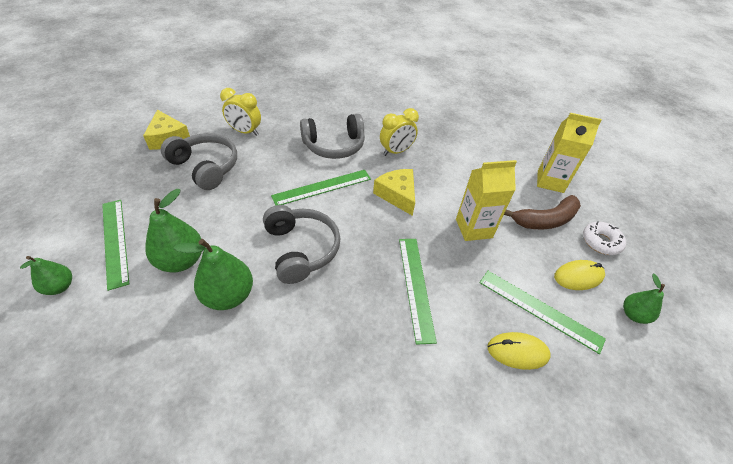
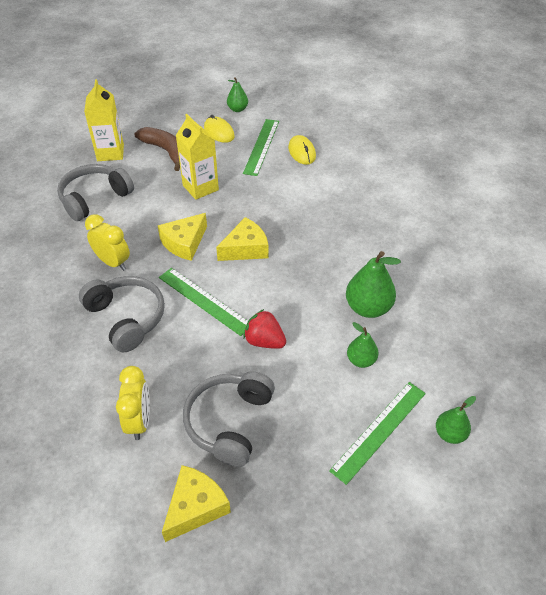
camera: 110 degrees left, 0 degrees up
green pear [145,189,202,272] -> green pear [347,322,379,368], size x0.59
grey headphones [263,205,341,284] -> grey headphones moved to [57,164,134,221]
green ruler [399,239,437,345] -> none
white donut [583,221,626,255] -> none
none -> yellow cheese [216,217,269,261]
none -> red strawberry [243,309,286,349]

